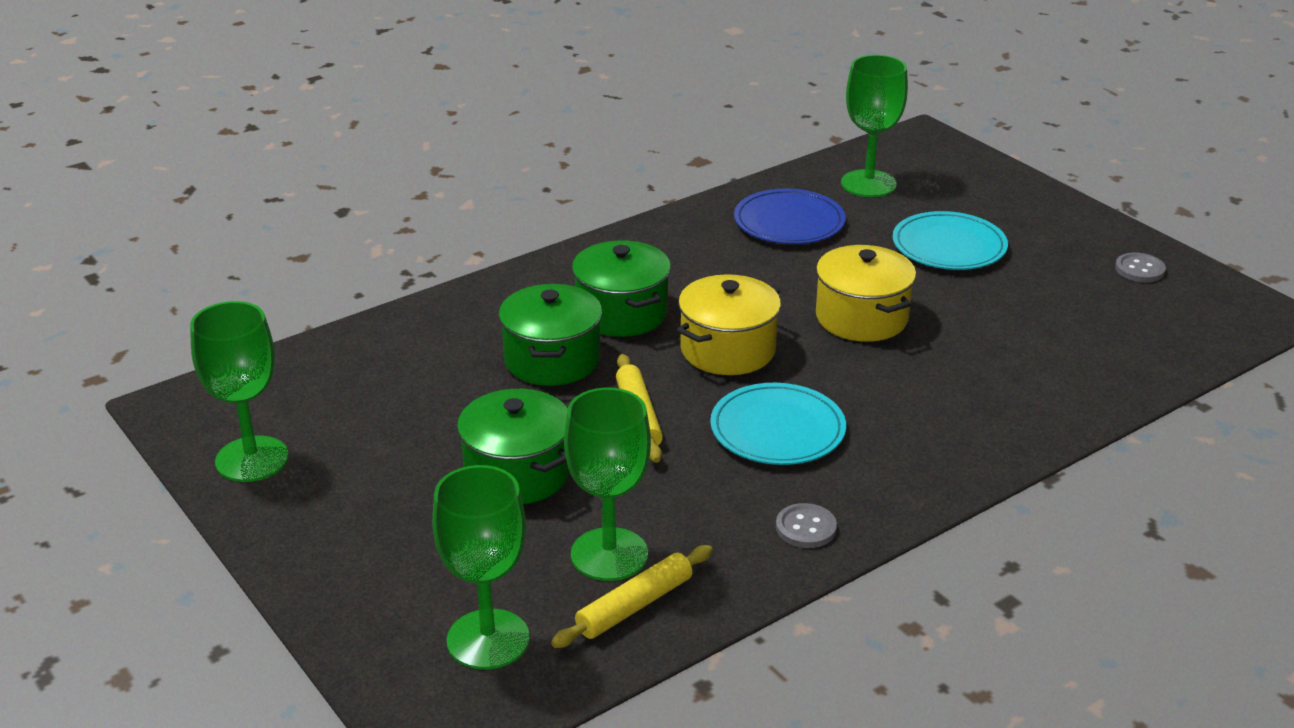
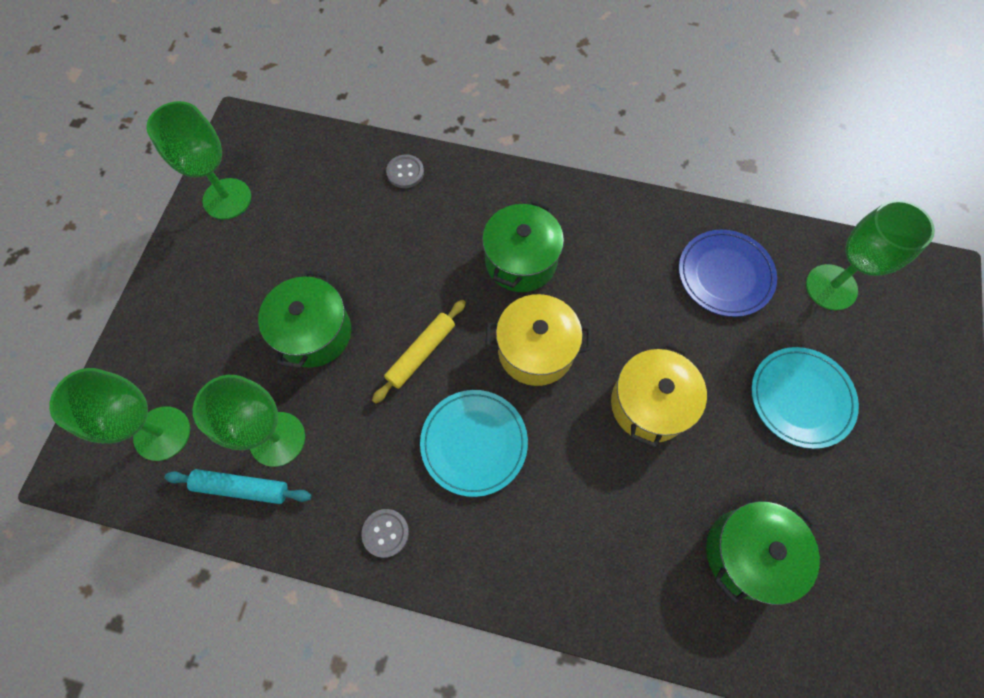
camera: 50 degrees right, 35 degrees up
green pot [499,284,602,386] -> green pot moved to [706,501,820,605]
yellow rolling pin [551,545,713,648] -> turquoise rolling pin [165,469,312,504]
grey button [1115,253,1166,282] -> grey button moved to [386,155,424,188]

